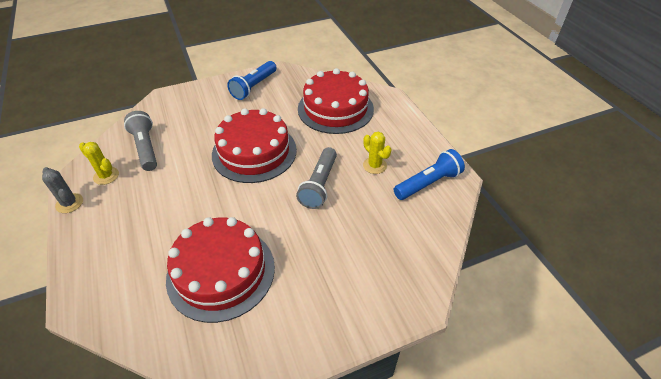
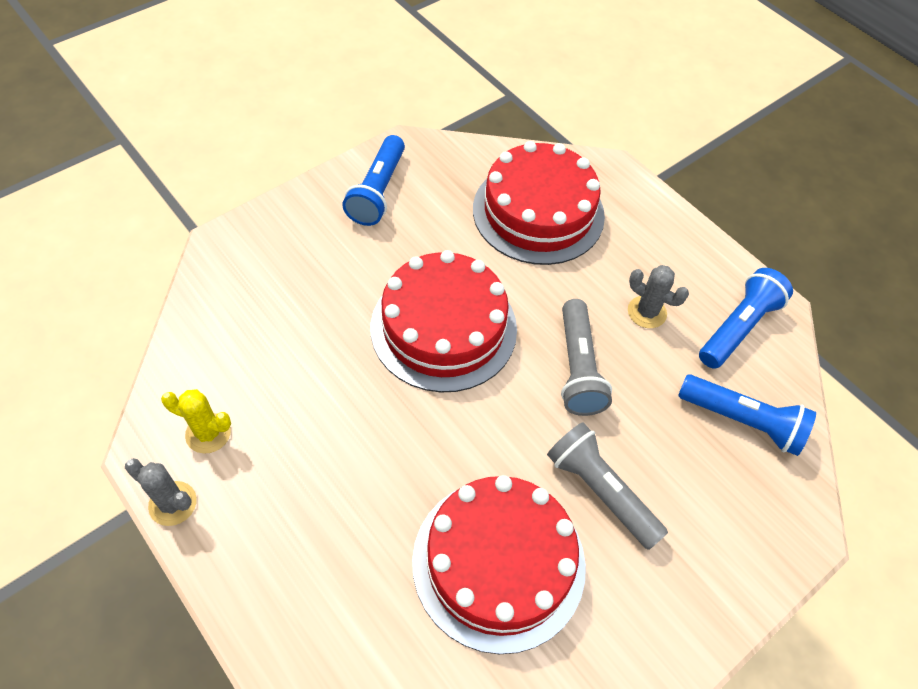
camera: 20 degrees left, 10 degrees up
grey flashlight [124,111,157,171] -> grey flashlight moved to [547,422,668,550]
yellow cactus [363,131,391,174] -> grey cactus [628,265,689,328]
none -> blue flashlight [678,374,816,456]

